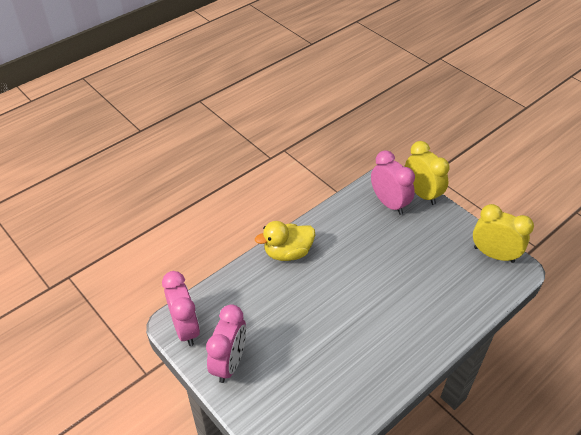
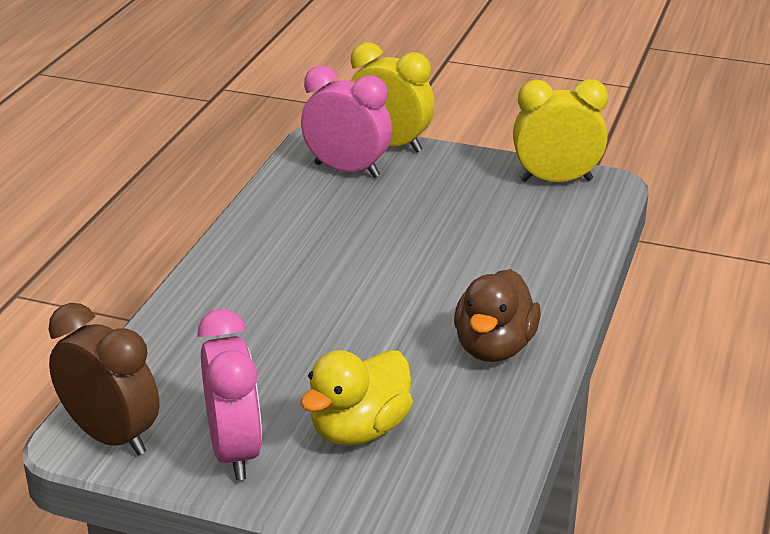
camera: 30 degrees left, 15 degrees down
pink clock [162,271,200,346] -> brown clock [48,303,159,456]
yellow duck [255,221,315,261] -> yellow duck moved to [300,350,413,446]
none -> brown duck [454,269,541,362]

